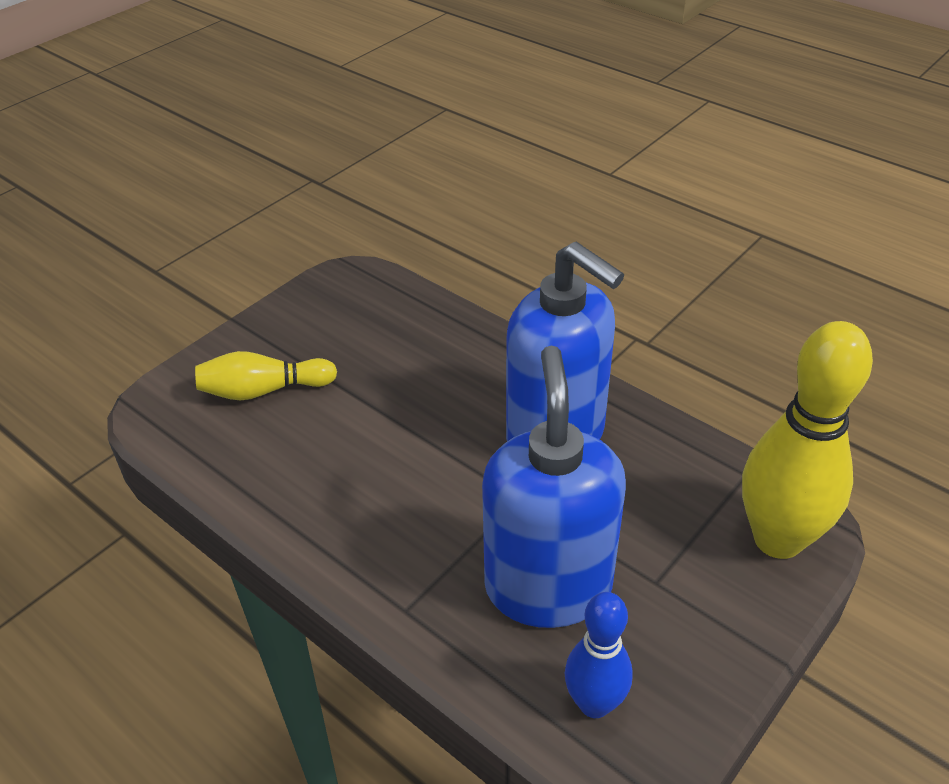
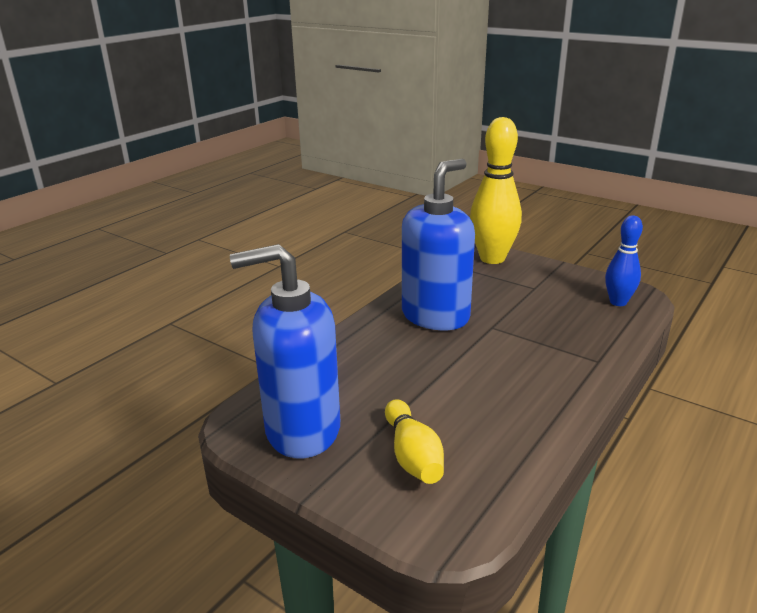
camera: 95 degrees left, 15 degrees down
blue soap dispenser [482,346,626,628] -> blue soap dispenser moved to [230,244,340,458]

